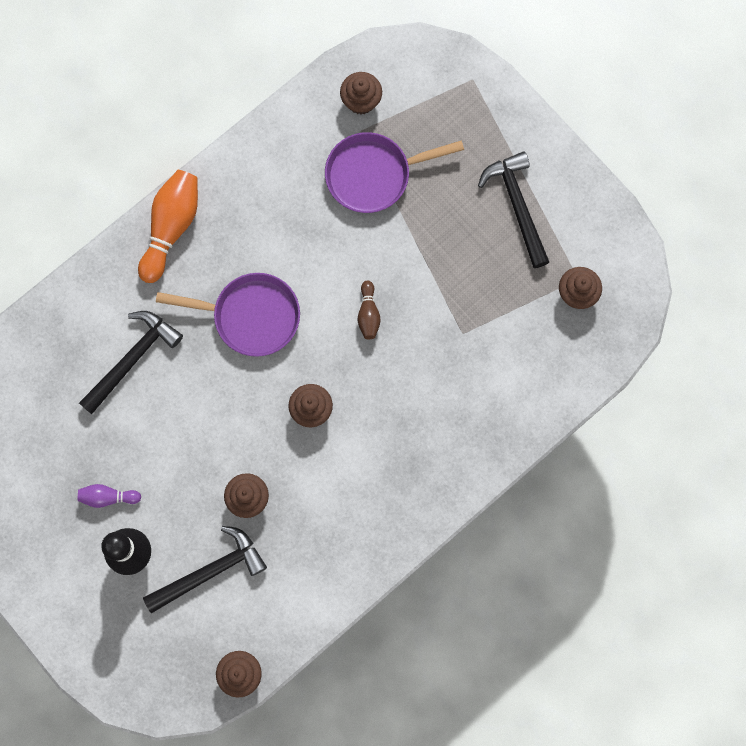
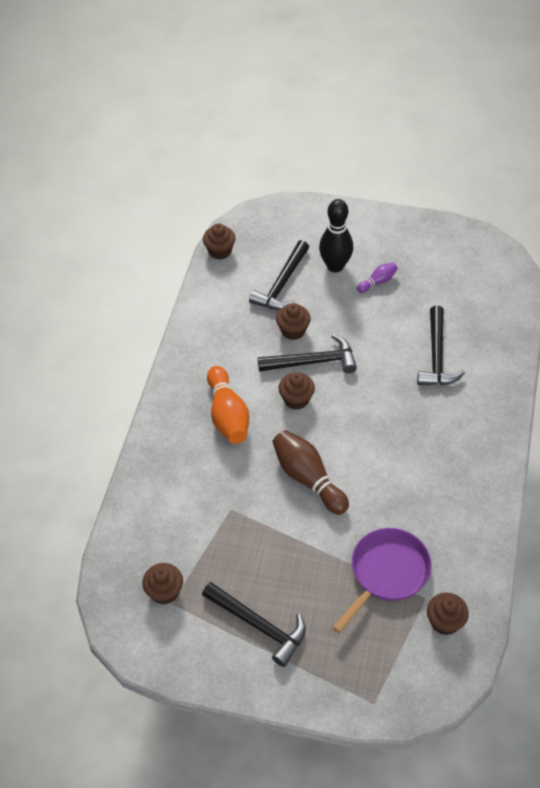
camera: 145 degrees right, 25 degrees down
orange bowling pin [138,170,198,283] -> orange bowling pin moved to [207,366,249,444]
purple pan [156,273,300,357] -> none
brown bowling pin [358,281,381,339] -> brown bowling pin [272,430,349,515], size x1.93
none -> black hammer [258,334,357,373]

